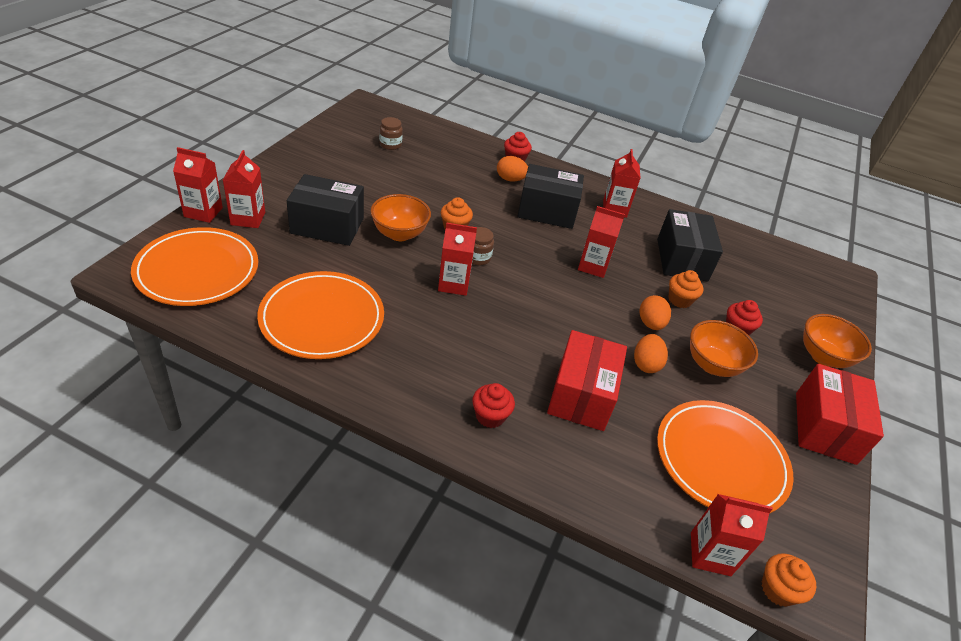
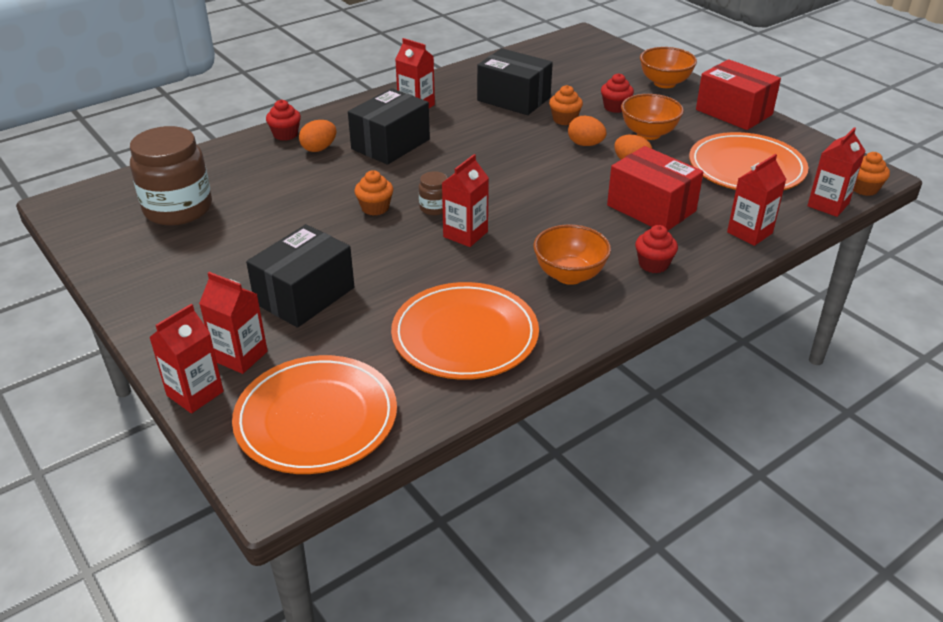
camera: 55 degrees left, 5 degrees down
orange bowl [370,194,431,241] -> orange bowl moved to [533,224,611,285]
brown jar [379,117,403,150] -> brown jar [130,126,212,226], size x2.22
red carton [578,206,625,278] -> red carton moved to [727,154,787,246]

